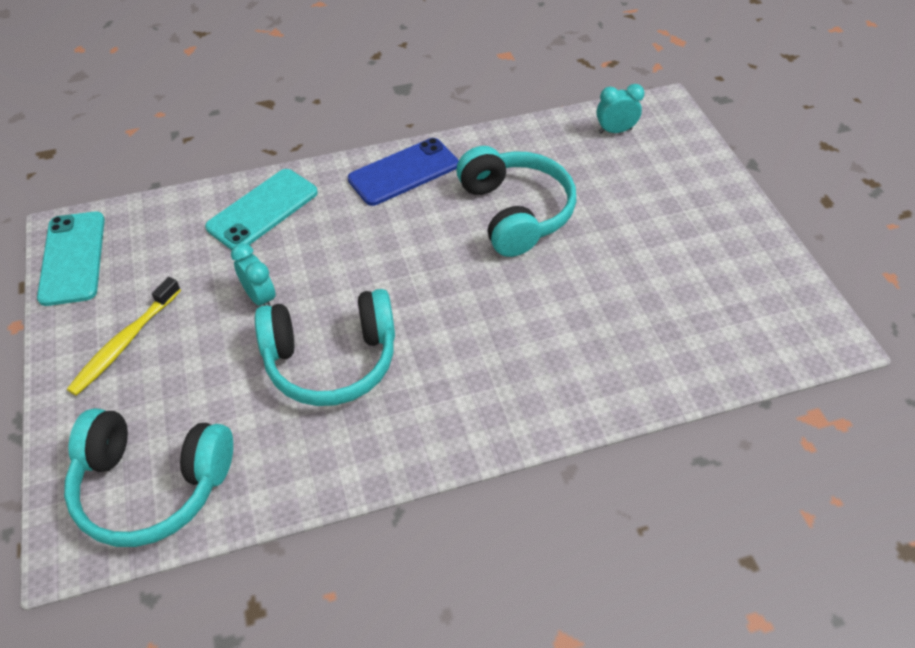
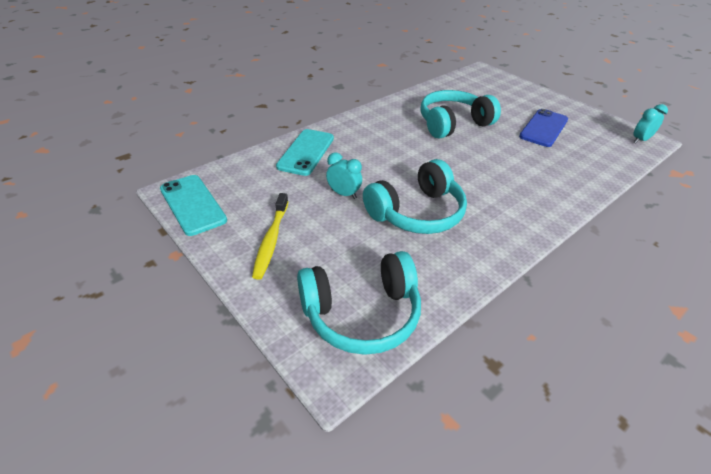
camera: 25 degrees left, 10 degrees down
blue phone [348,138,459,206] -> blue phone moved to [519,109,568,147]
turquoise headphones [456,146,576,257] -> turquoise headphones turned 75 degrees counterclockwise [421,90,501,139]
turquoise clock [596,84,645,134] -> turquoise clock moved to [633,104,668,143]

